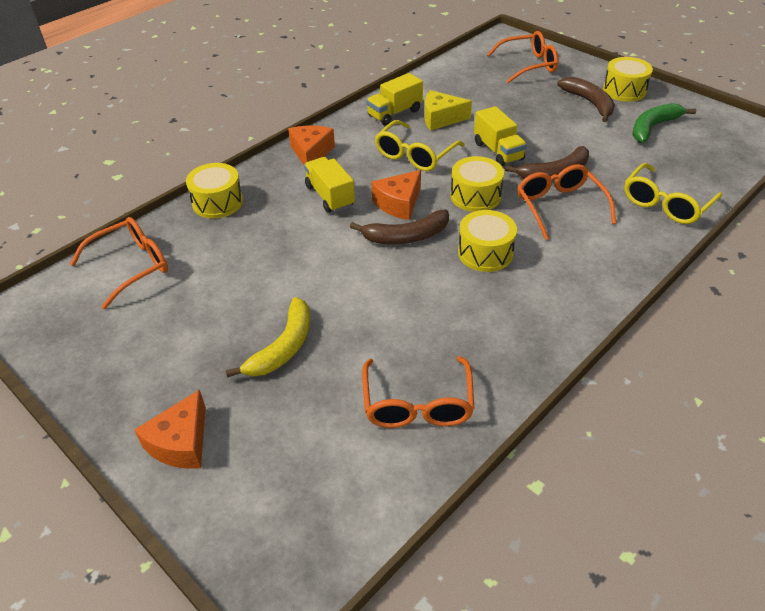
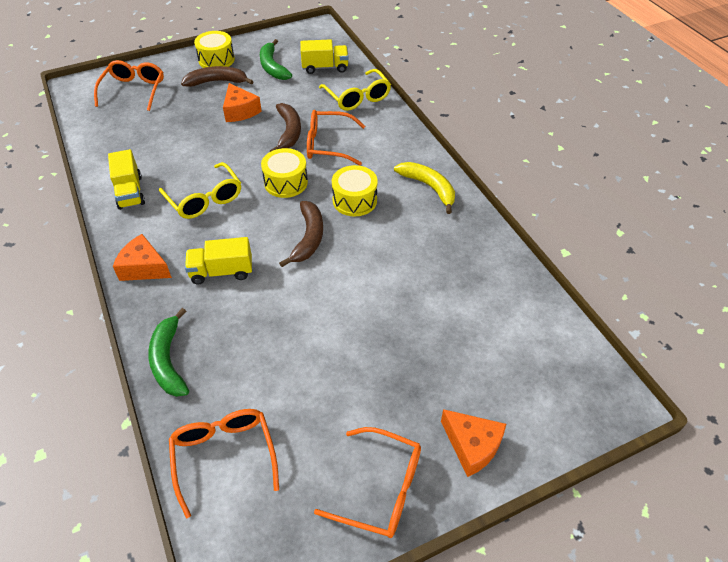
camera: 70 degrees left, 5 degrees up
yellow drum [186,163,243,219] -> green banana [148,308,189,397]
yellow banana [226,297,310,377] -> yellow banana moved to [394,162,455,214]
orange glasses [362,356,475,428] -> orange glasses moved to [314,427,421,538]
orange cheese [371,170,421,220] -> orange cheese moved to [223,83,262,122]
yellow cheese [425,90,472,131] -> none
yellow truck [474,106,527,166] -> yellow truck moved to [300,39,348,74]

